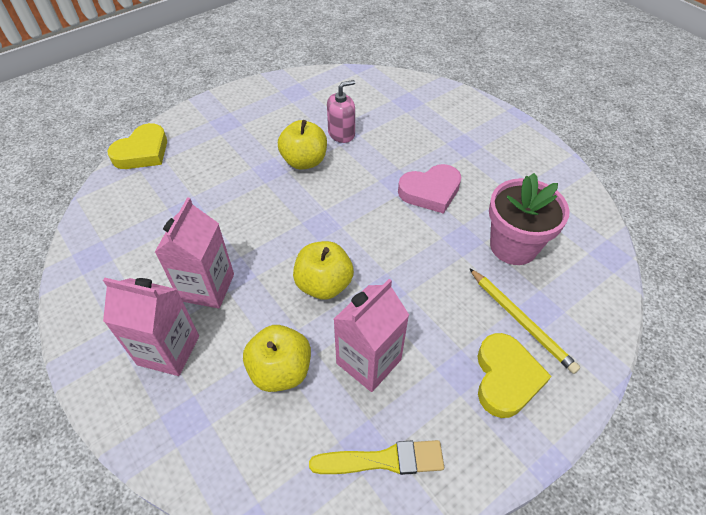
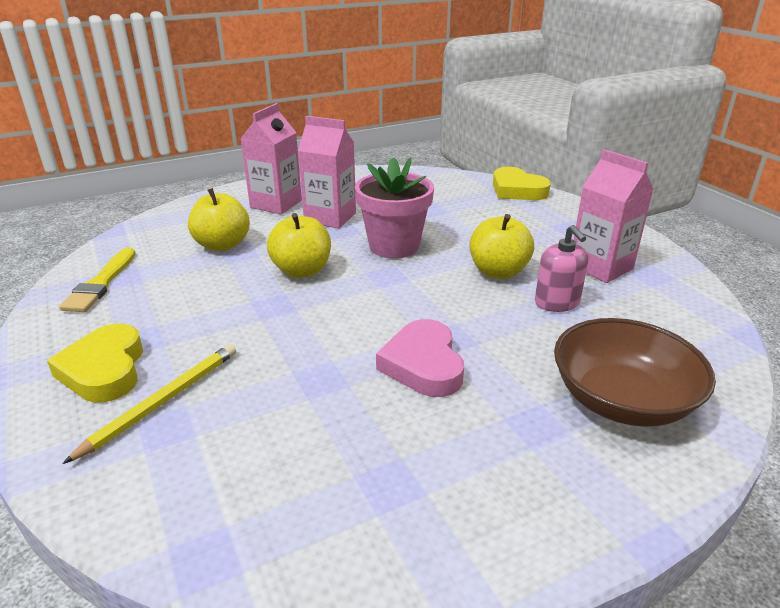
camera: 100 degrees right, 20 degrees down
pink carton [333,279,409,392] -> pink carton moved to [574,149,654,283]
yellow pencil [469,268,580,374] -> yellow pencil turned 150 degrees clockwise [62,344,236,464]
yellow heart [477,333,552,418] -> yellow heart turned 60 degrees clockwise [47,324,143,402]
pink flower pot [489,173,570,265] -> pink flower pot moved to [355,157,434,258]
none -> brown bowl [554,318,716,427]

